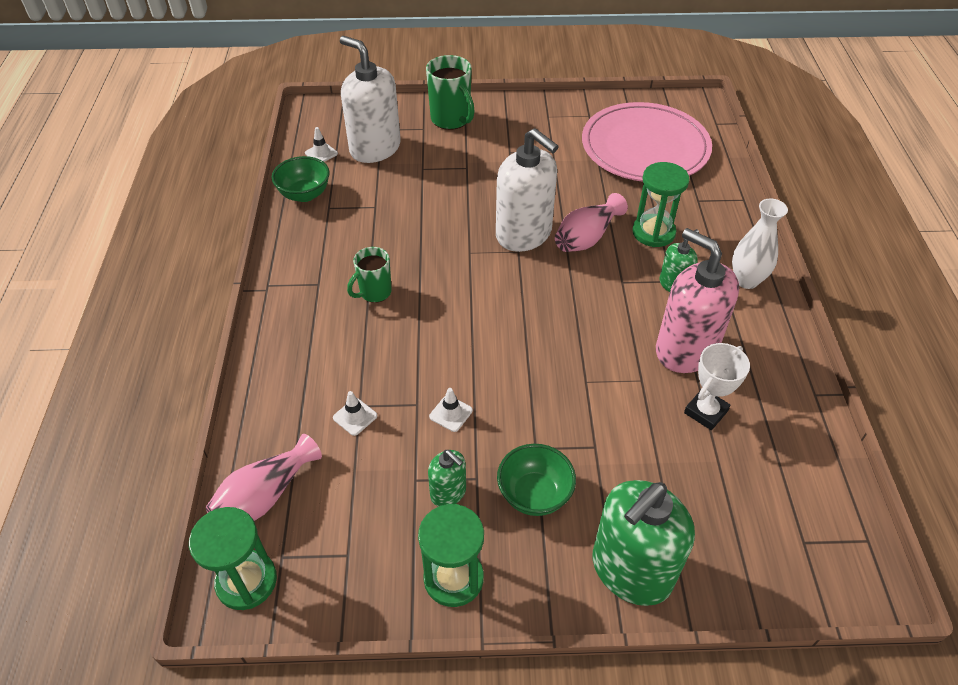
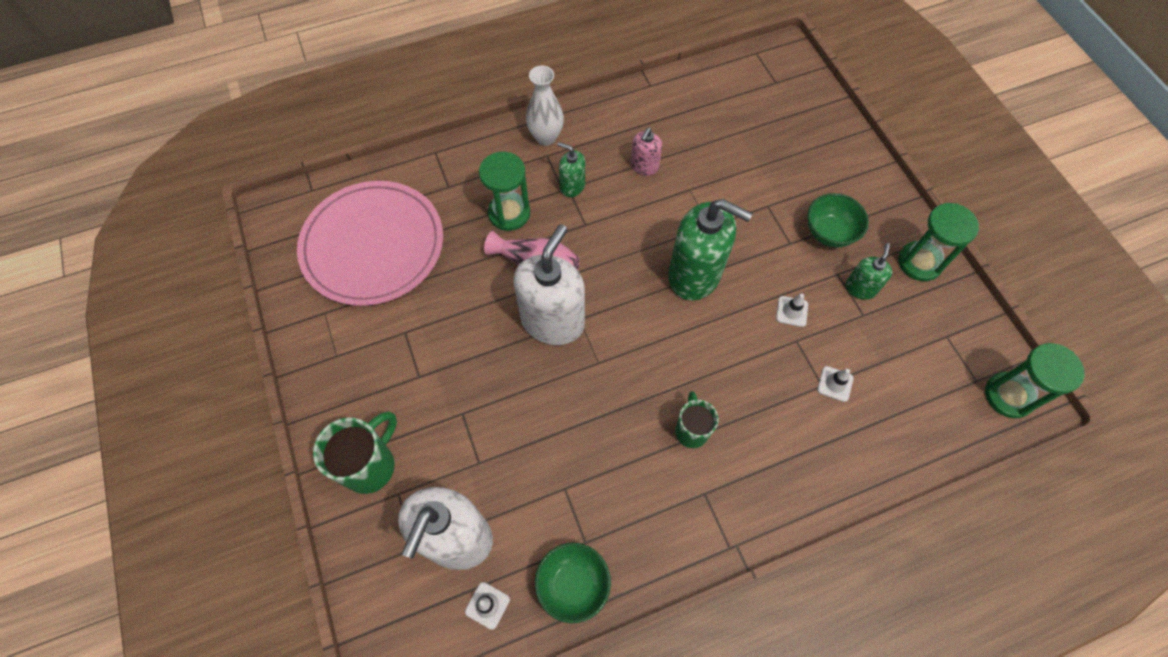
camera: 110 degrees left, 15 degrees up
pink vase [206,434,322,521] -> none
green mug [347,247,392,303] -> green mug turned 120 degrees counterclockwise [675,391,719,448]
green soap dispenser [593,480,695,606] -> green soap dispenser moved to [668,199,753,301]
pink soap dispenser [656,228,739,373] -> pink soap dispenser [631,127,662,176], size x0.49
white trophy [684,343,750,430] -> none

